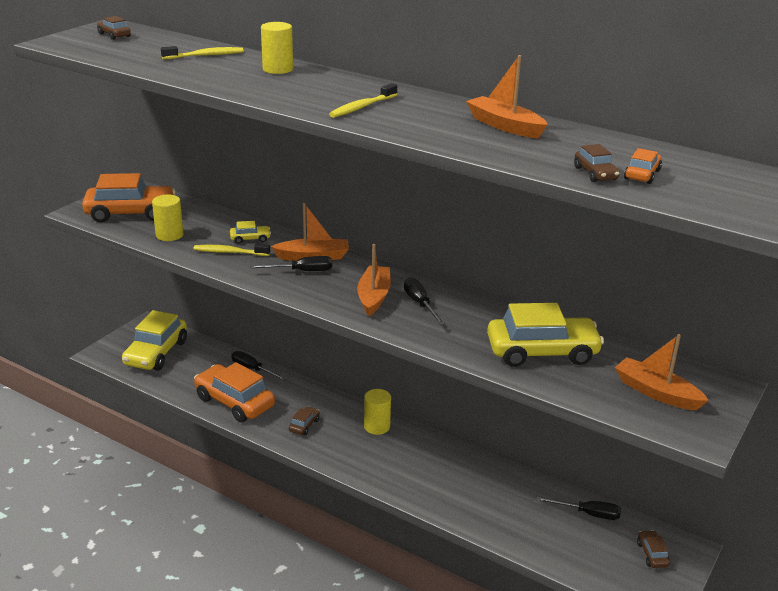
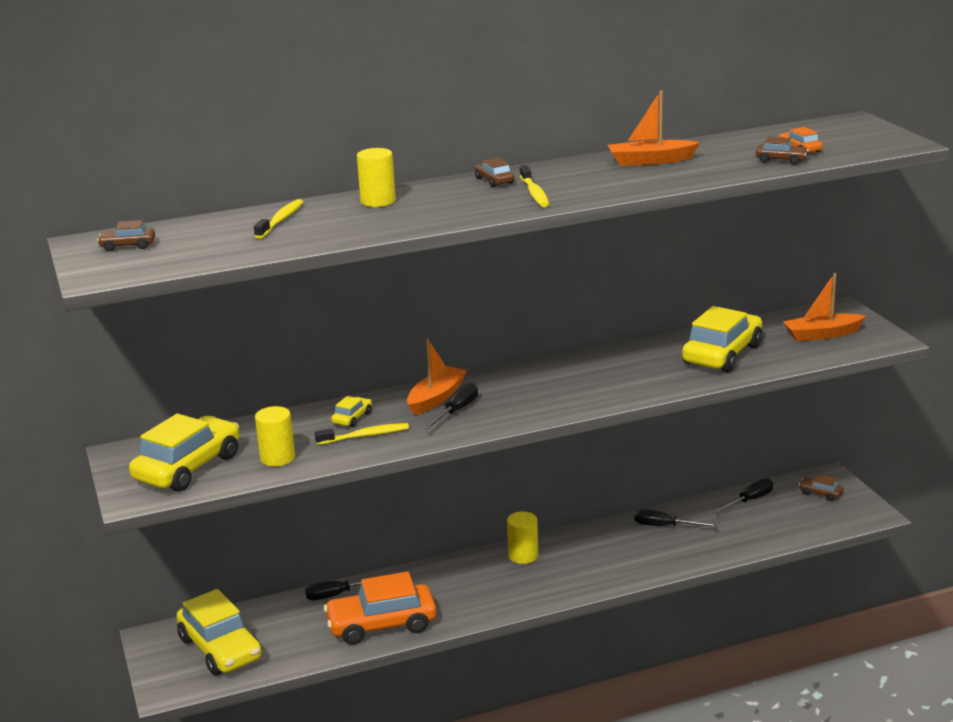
camera: 50 degrees left, 5 degrees down
orange car [82,173,176,222] -> yellow car [129,414,240,492]
yellow toothbrush [193,244,270,256] -> yellow toothbrush turned 150 degrees counterclockwise [315,423,409,445]
brown car [289,407,320,435] -> brown car moved to [475,158,514,187]
orange boat [357,244,391,316] -> none
black screwdriver [404,277,445,325] -> black screwdriver moved to [634,509,718,527]

